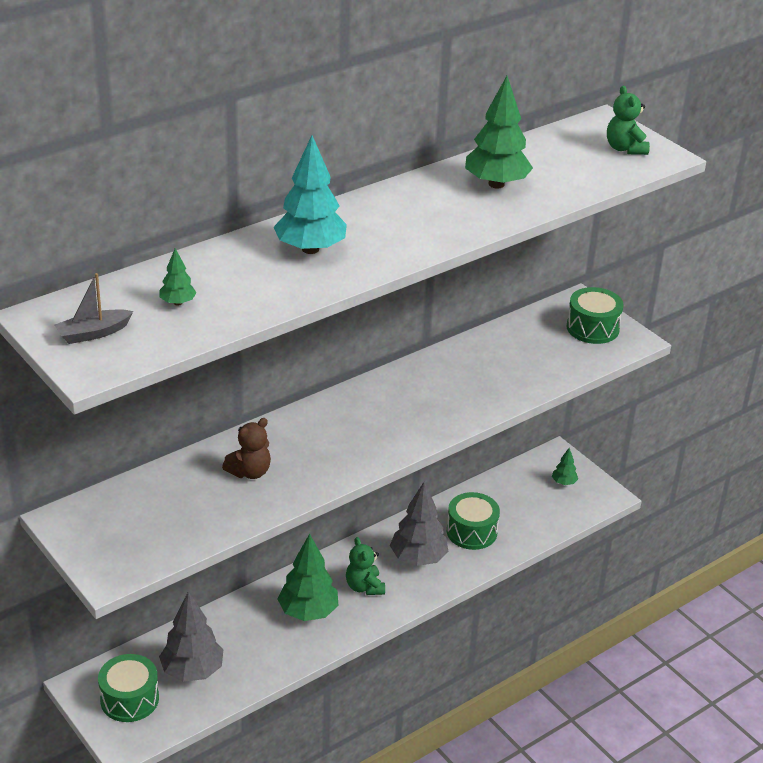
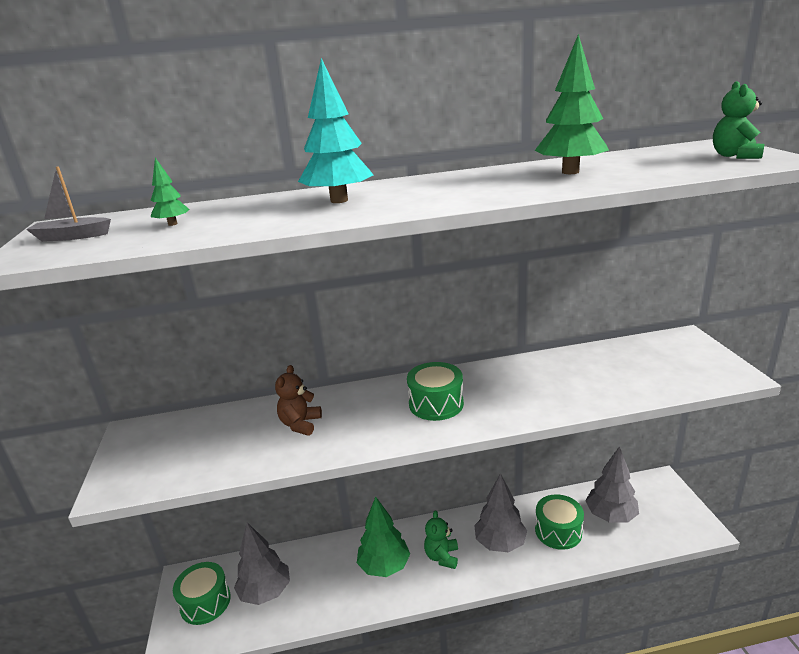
camera: 30 degrees right, 10 degrees down
brown teddy bear [222,418,271,479] -> brown teddy bear turned 120 degrees clockwise [275,365,322,436]
green tree [552,448,578,485] -> none
green drum [567,287,624,344] -> green drum moved to [407,362,464,421]
none -> grey tree [586,446,639,523]

